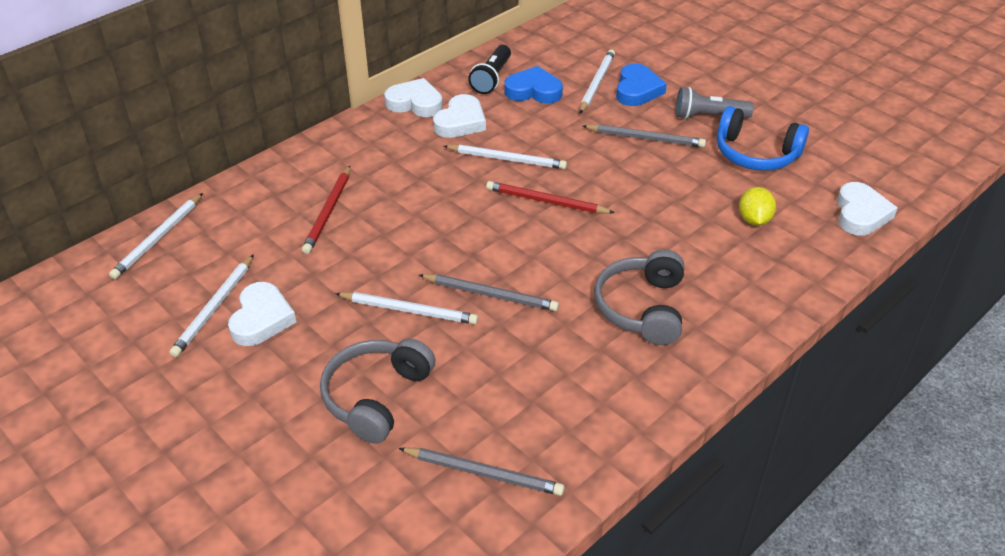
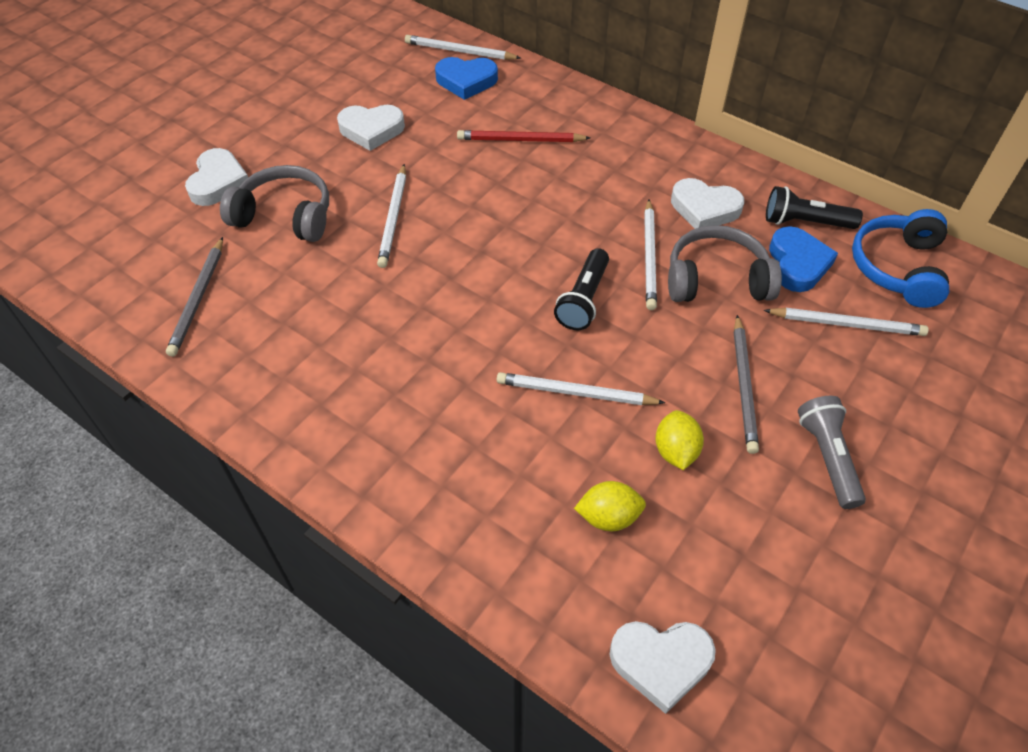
camera: 80 degrees right, 10 degrees up
white pencil [170,254,254,357] -> white pencil moved to [497,372,665,405]
white heart [384,78,443,117] -> white heart moved to [185,148,248,206]
grey pencil [419,274,559,311] -> none
red pencil [486,181,615,214] -> black flashlight [554,248,609,330]
grey headphones [594,250,684,345] -> grey headphones moved to [668,225,782,302]
blue heart [616,64,667,106] -> blue heart moved to [435,57,498,100]
blue headphones [717,106,809,171] -> blue headphones moved to [852,209,949,308]
none -> yellow lemon [655,410,704,470]

